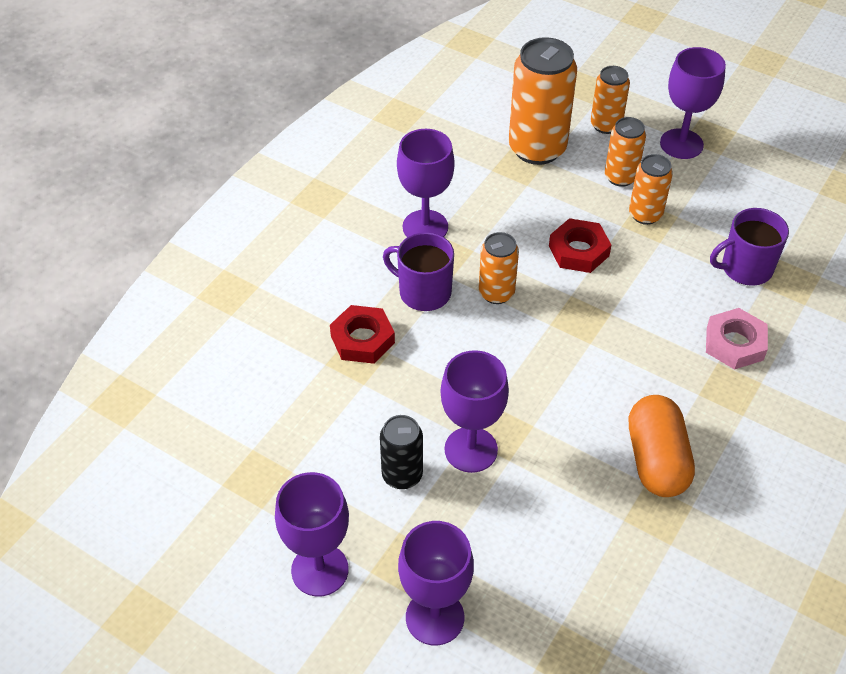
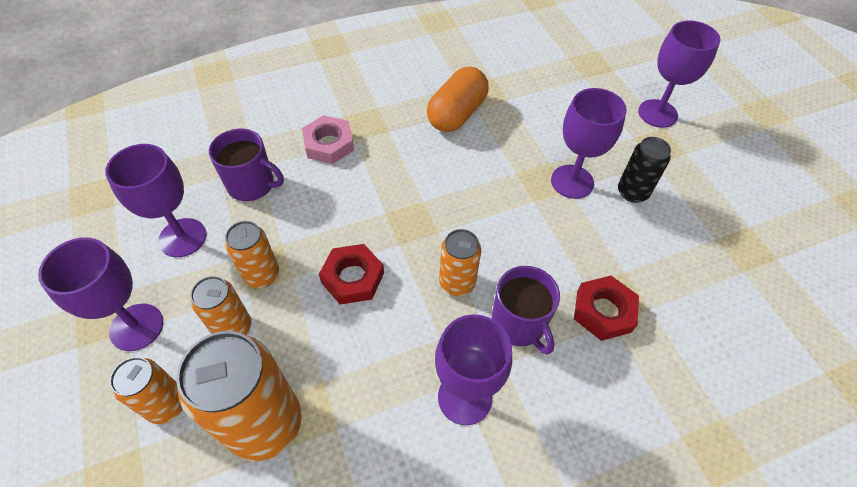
camera: 145 degrees left, 5 degrees up
purple goblet [275,472,349,597] -> purple goblet moved to [105,144,206,257]

